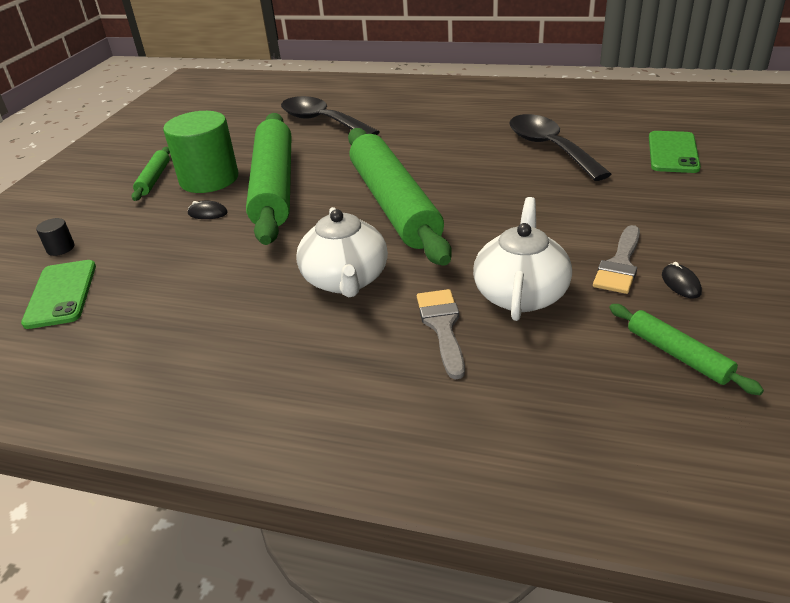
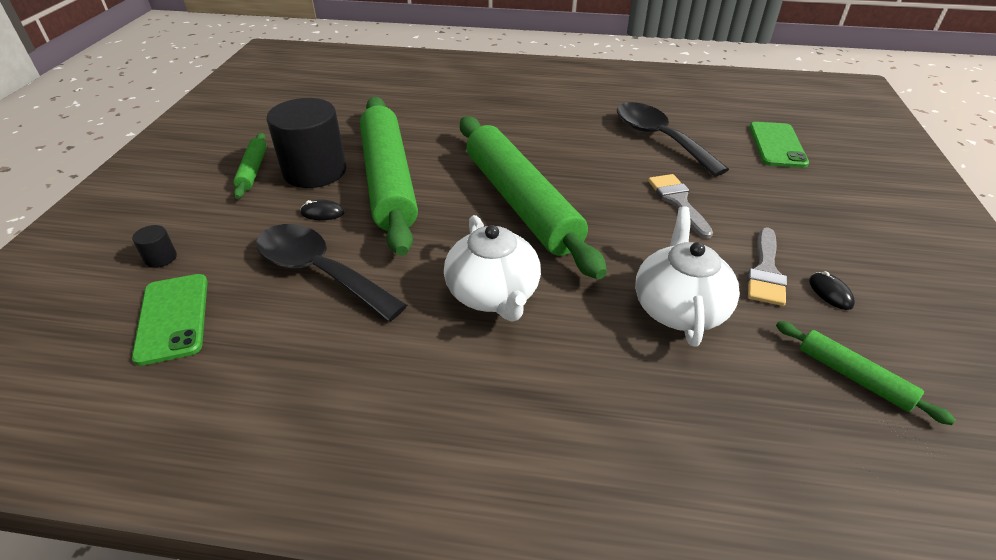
camera: 10 degrees left, 5 degrees up
green cylinder [163,111,238,193] -> black cylinder [267,98,347,188]
black spoon [281,96,379,135] -> black spoon moved to [256,224,407,322]
grey brush [417,289,465,379] -> grey brush moved to [648,174,713,239]

